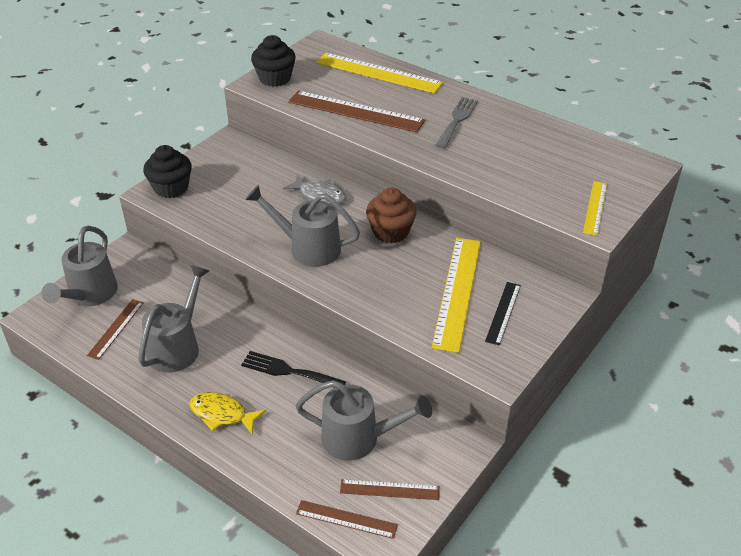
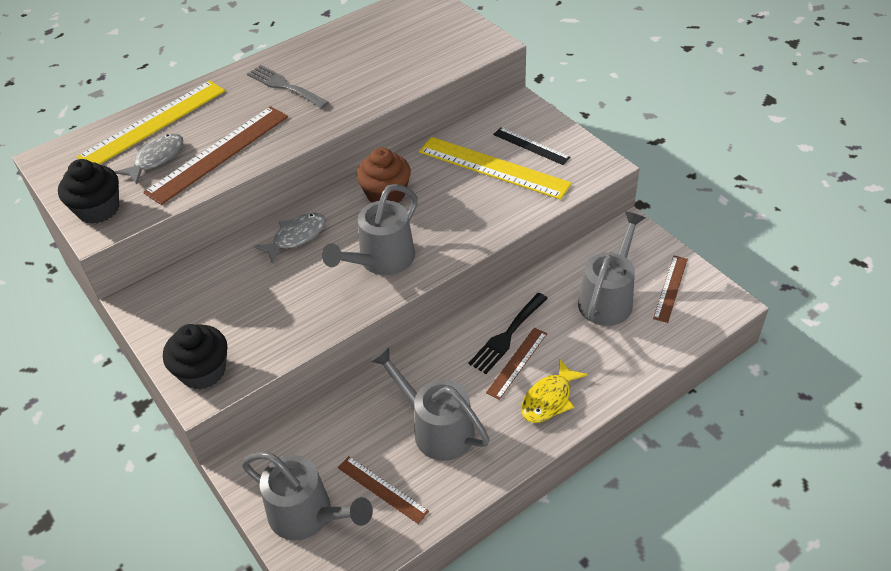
camera: 70 degrees left, 5 degrees up
brown ruler [296,500,398,539] -> brown ruler moved to [486,328,547,400]
yellow ruler [583,181,607,236] -> none
none -> grey fish [115,133,183,184]

